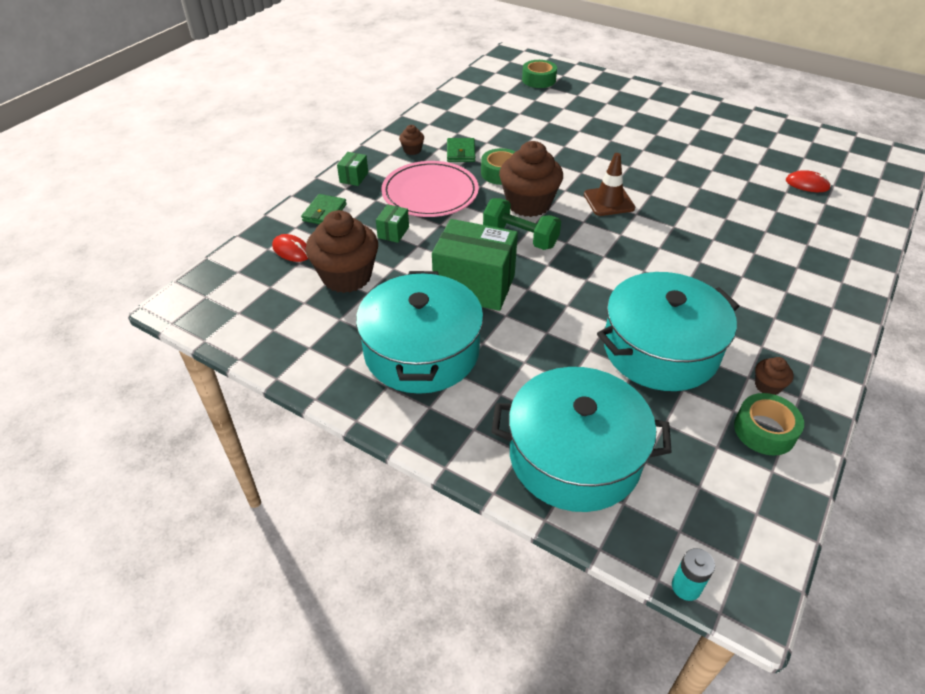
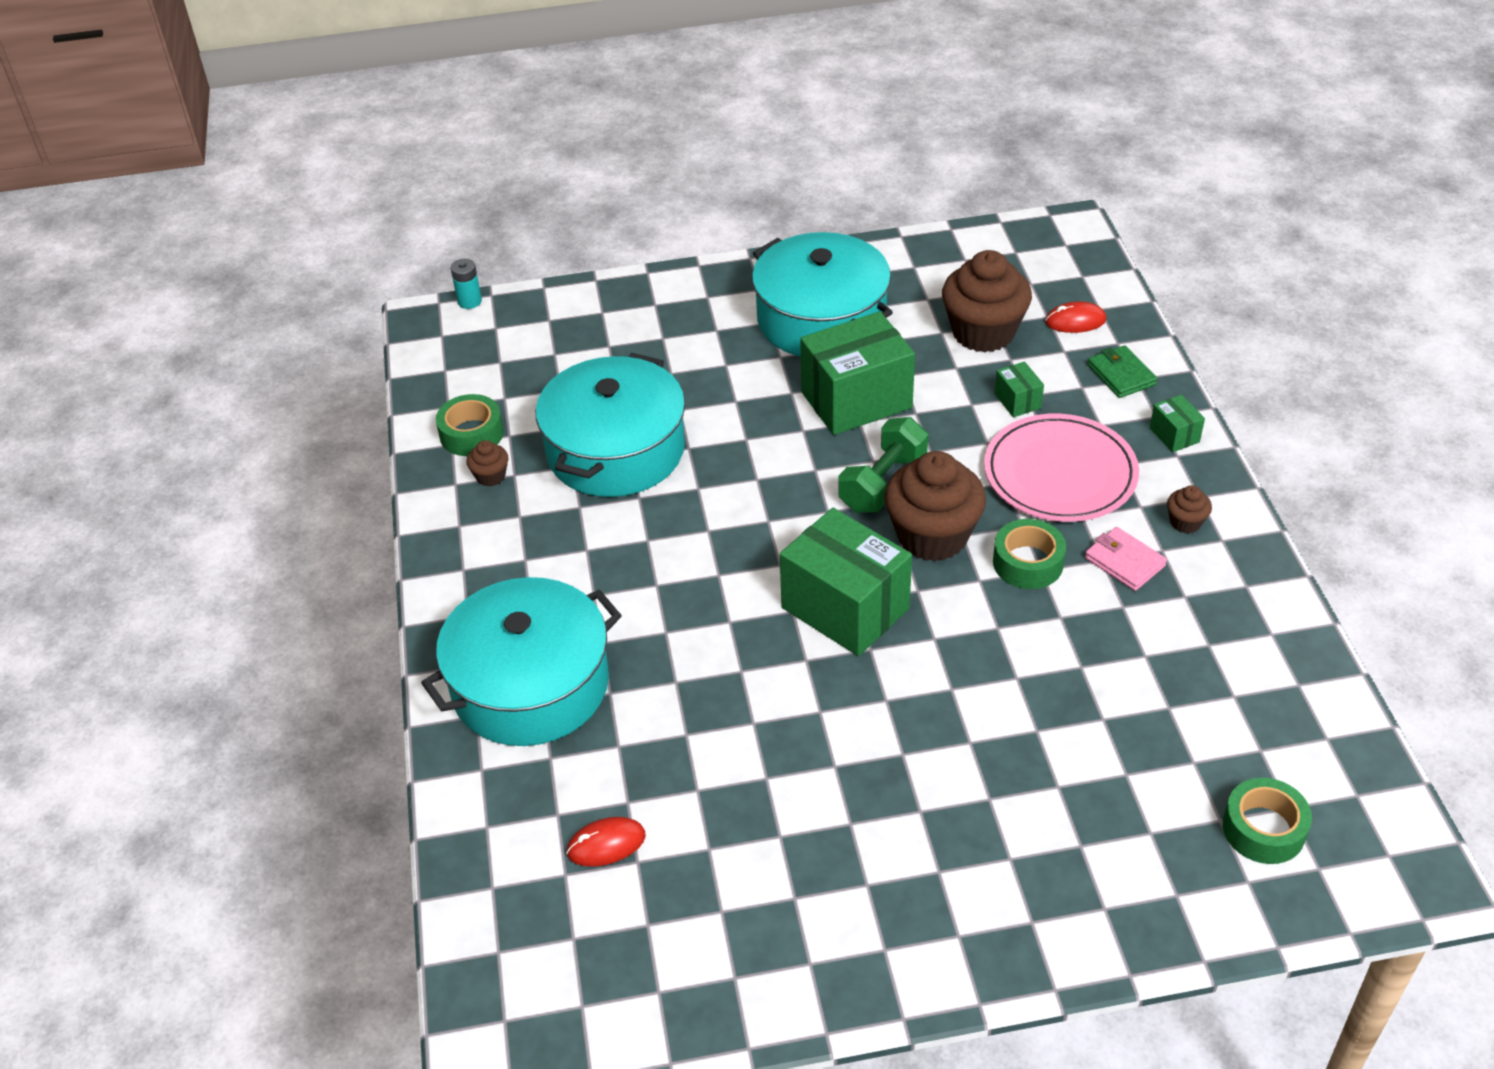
camera: 140 degrees right, 0 degrees up
green wallet [447,138,475,162] -> pink wallet [1085,527,1167,591]
green dumbbell [483,198,561,250] -> green dumbbell turned 45 degrees counterclockwise [838,417,928,513]
turquoise pot [492,367,672,512] -> turquoise pot moved to [421,577,622,746]
brown traffic cone [584,153,635,216] -> green box [780,508,912,656]

